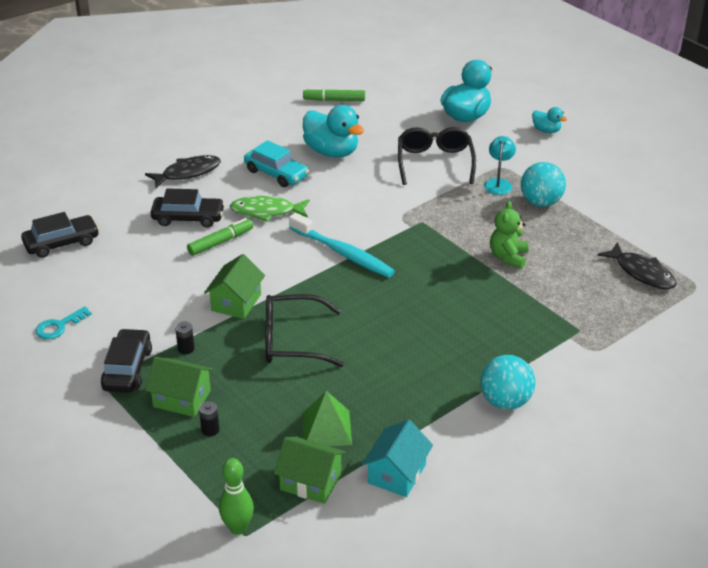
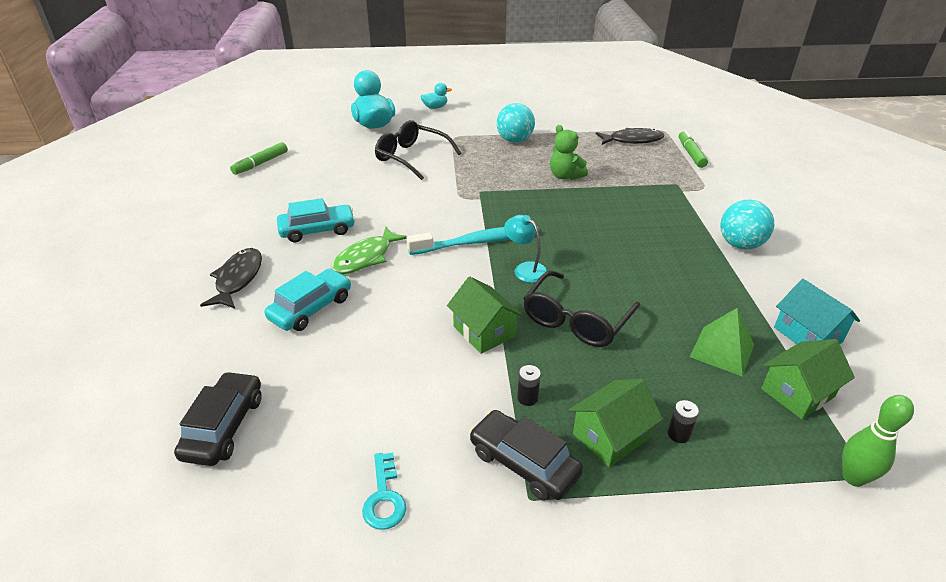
camera: 55 degrees left, 0 degrees up
black car [150,188,225,227] -> turquoise car [265,269,351,331]
green marker [187,218,253,256] -> green marker moved to [679,130,708,168]
turquoise duck [303,105,364,158] -> none
turquoise lamp [484,136,516,195] -> turquoise lamp moved to [504,215,548,283]

